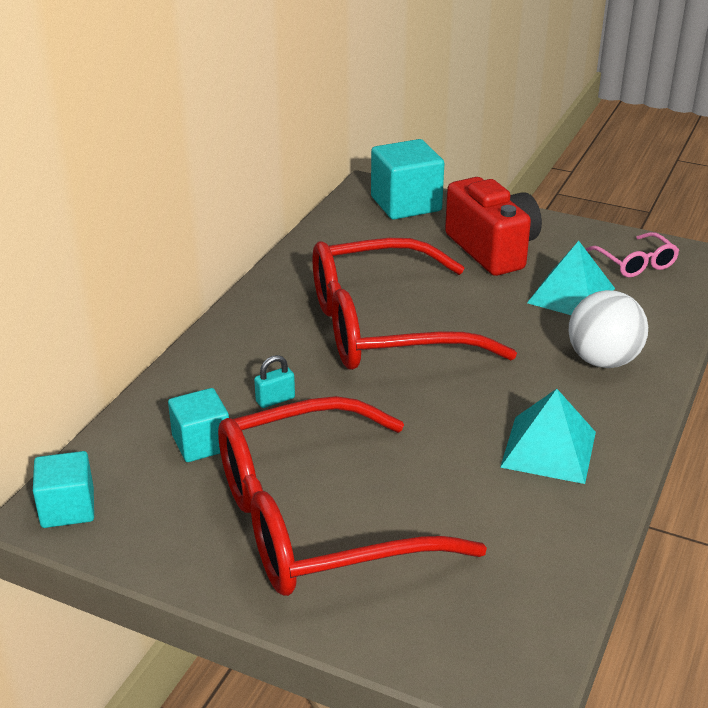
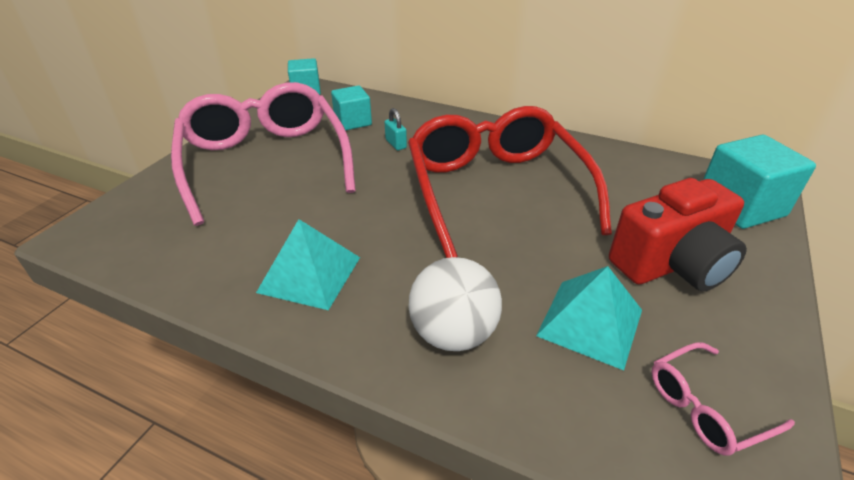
camera: 90 degrees right, 5 degrees up
red glasses [218,396,487,596] -> pink glasses [171,82,356,226]

